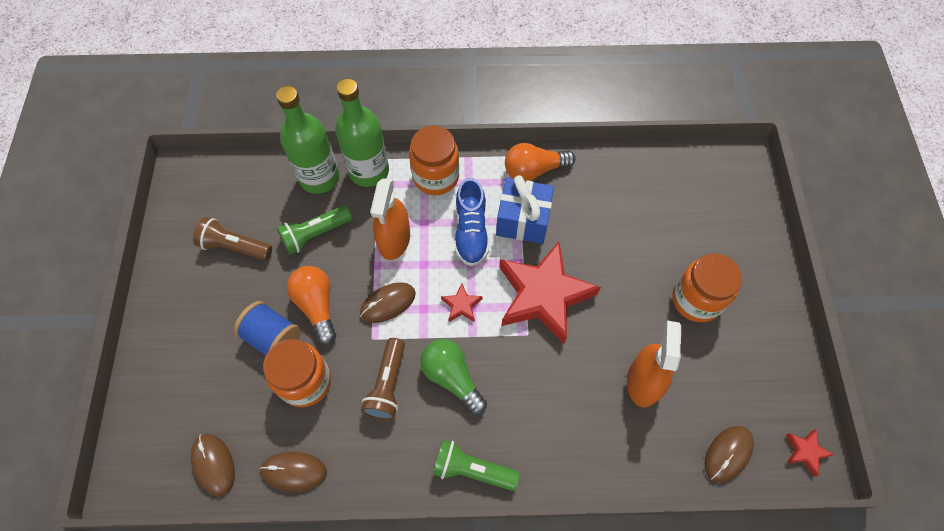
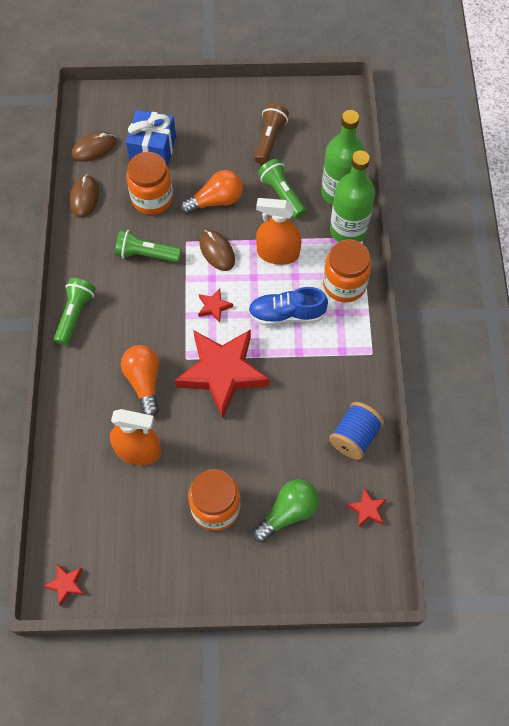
camera: 90 degrees right, 0 degrees up
blue spool [234,301,301,356] -> blue spool moved to [329,402,384,460]
brown flashlight [361,338,405,420] -> green flashlight [115,230,181,263]
green light bulb [420,339,487,415] -> green light bulb moved to [253,479,319,543]
blue gift [496,175,554,244] -> blue gift moved to [126,110,176,166]
orange light bulb [505,143,575,181] -> orange light bulb moved to [121,345,159,416]
brown mouse [705,426,754,483] -> none
none -> red star [347,488,386,528]

